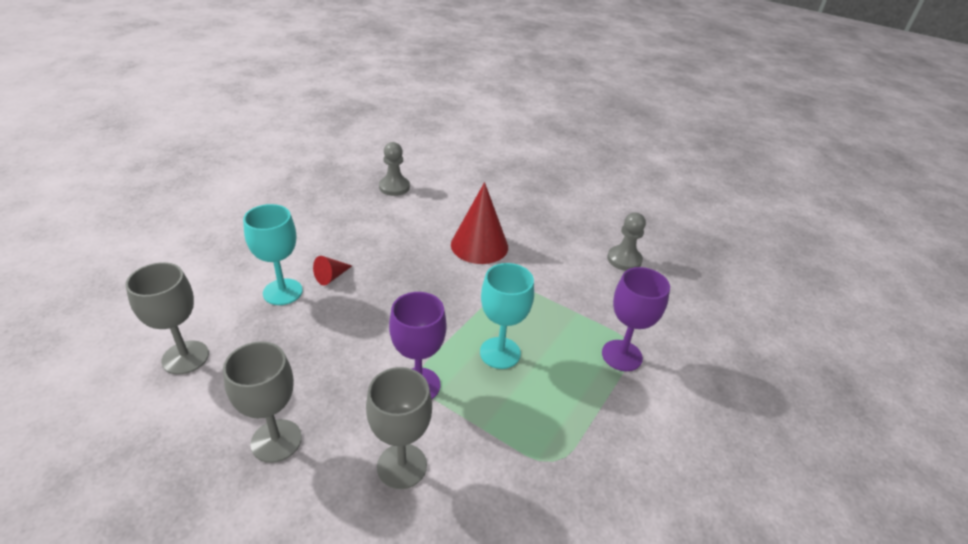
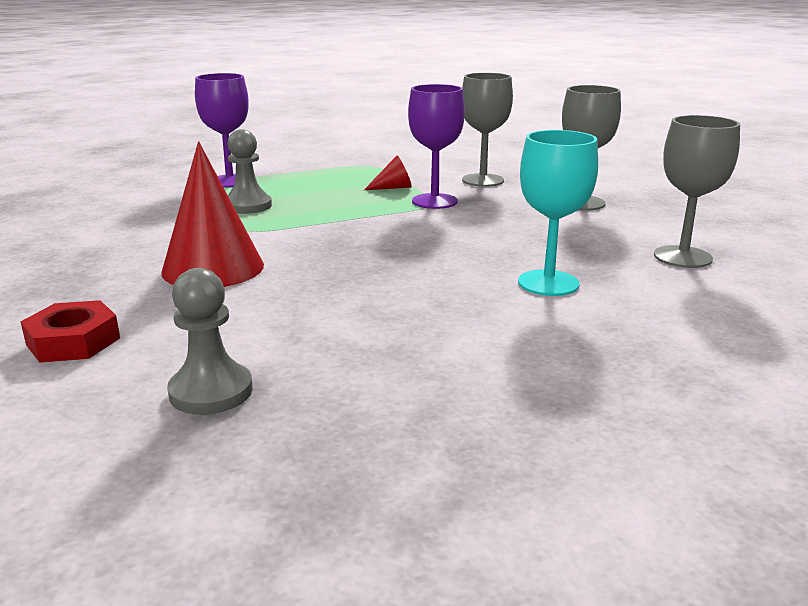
camera: 145 degrees left, 15 degrees down
red cone [313,256,352,286] -> red cone moved to [364,155,412,190]
turquoise goblet [480,263,534,369] -> none
grey pawn [607,212,646,271] -> grey pawn moved to [227,129,272,214]
none -> red nut [21,300,120,363]

